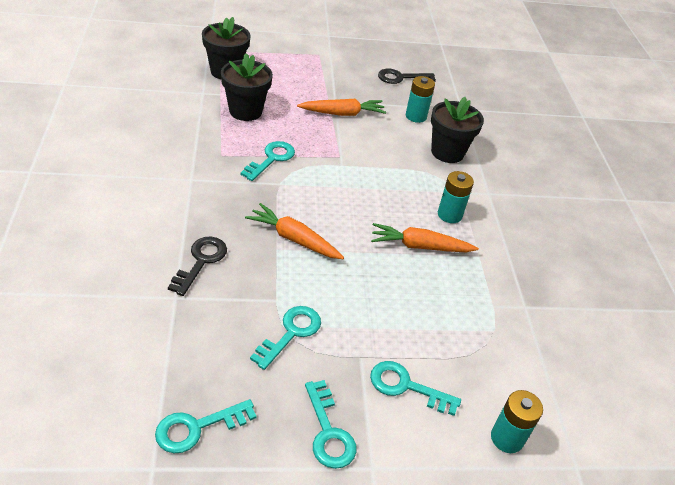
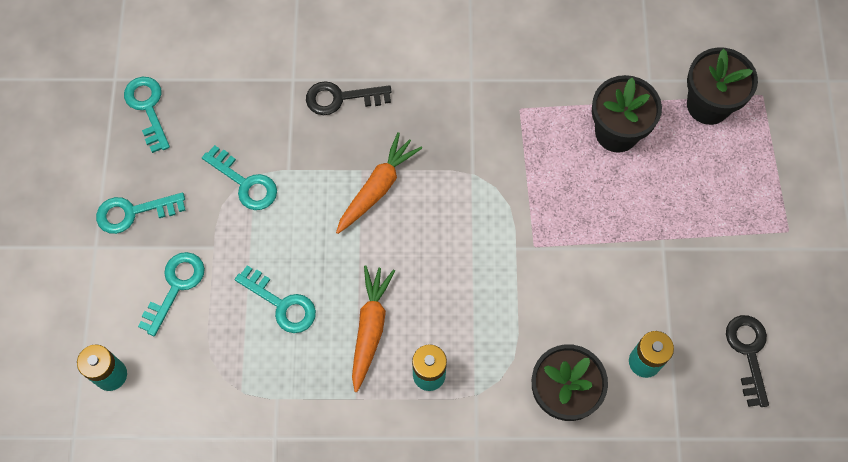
camera: 100 degrees right, 25 degrees up
black key [168,236,227,296] -> black key turned 150 degrees clockwise [306,81,392,115]
turquoise key [241,141,295,181] -> turquoise key moved to [235,265,316,333]
orange carrot [297,99,386,116] -> none

